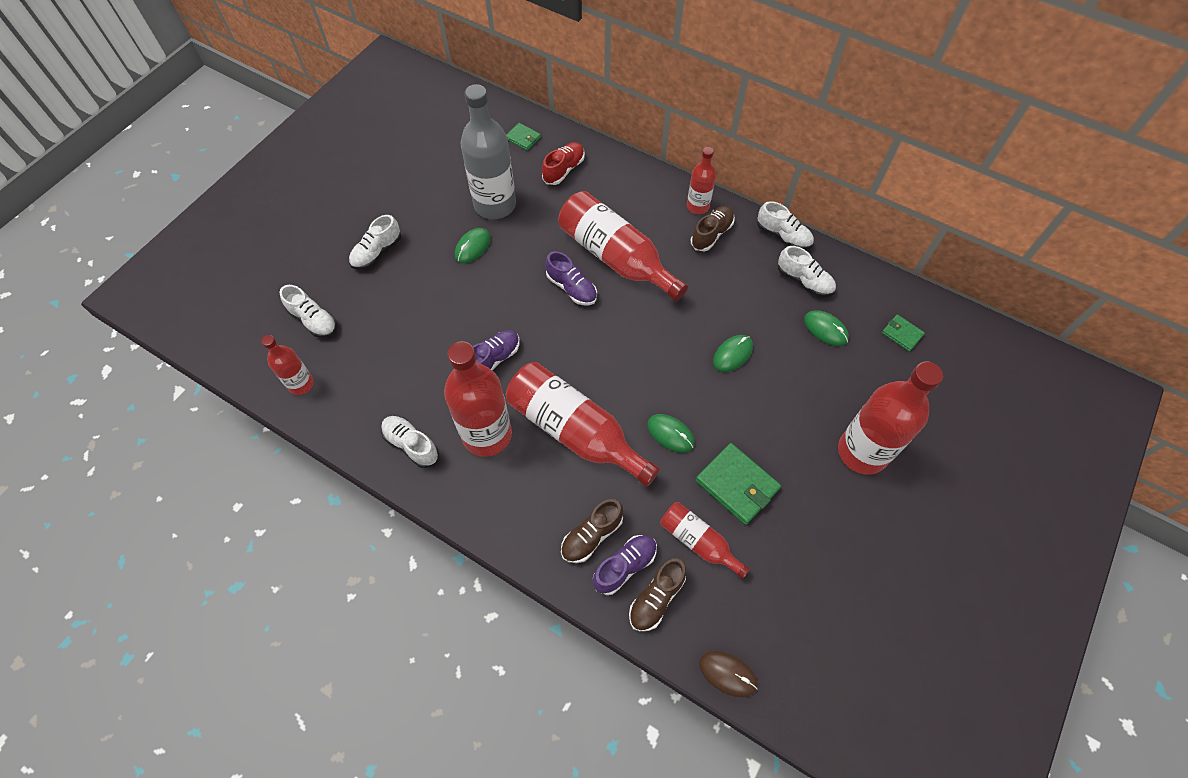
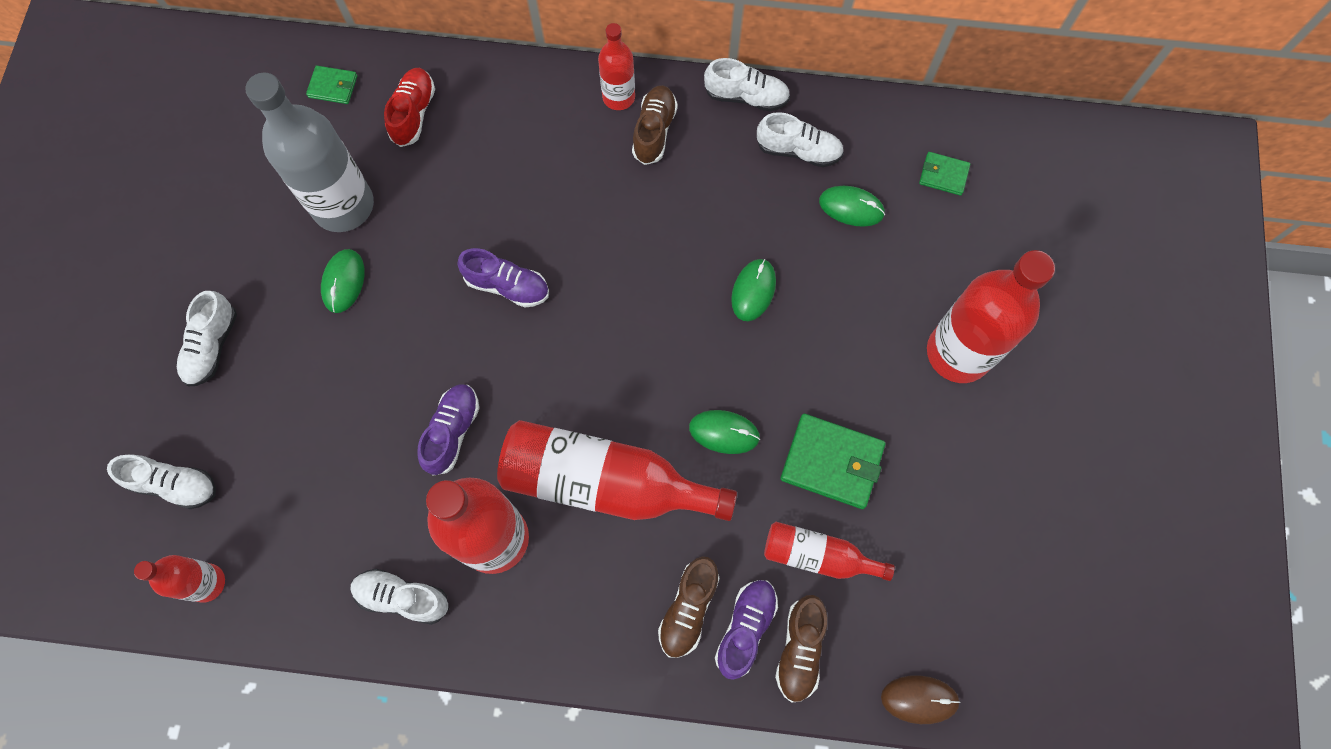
camera: 25 degrees left, 10 degrees up
red bottle [559,191,688,301] -> none

